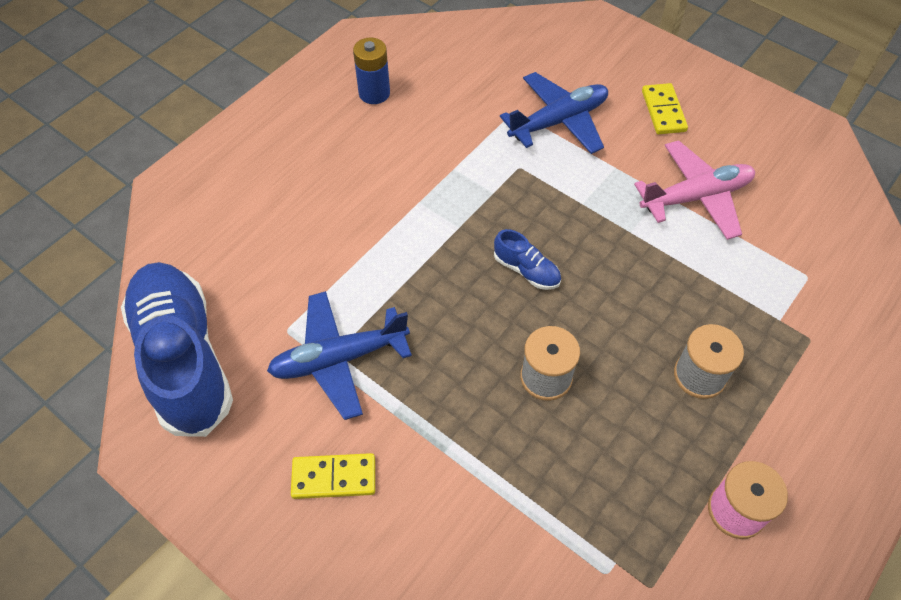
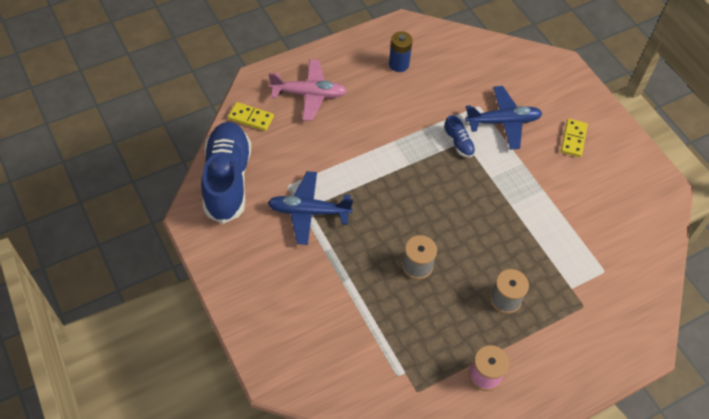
camera: 20 degrees right, 0 degrees up
yellow domino [291,453,375,499] -> yellow domino moved to [228,102,274,131]
blue shoe [494,229,561,290] -> blue shoe moved to [443,115,475,158]
pink plane [634,140,755,240] -> pink plane moved to [269,59,347,121]

